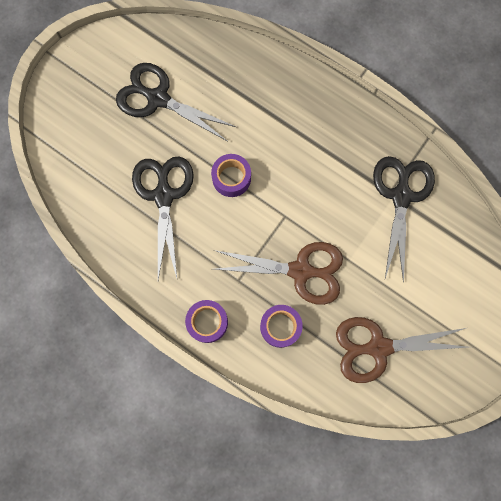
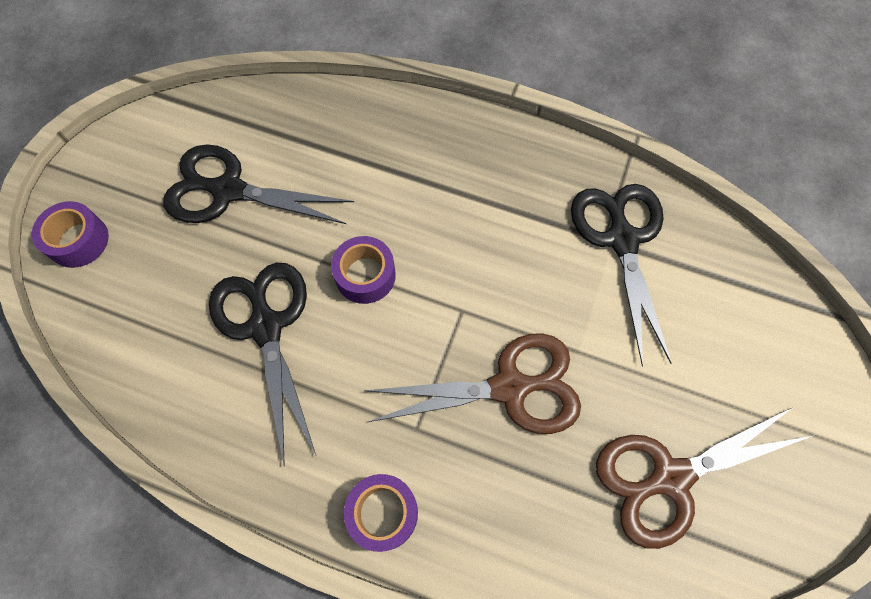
camera: 15 degrees left, 10 degrees down
purple tape [260,305,303,348] -> purple tape moved to [32,201,109,268]

